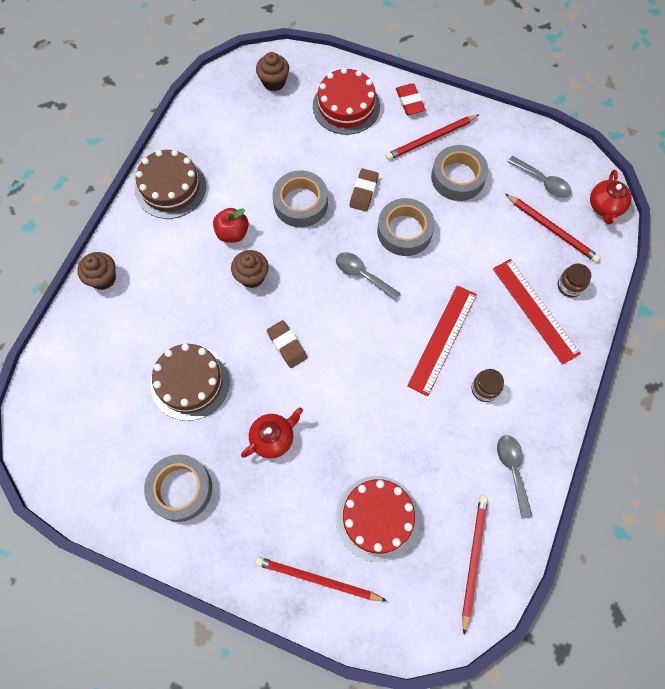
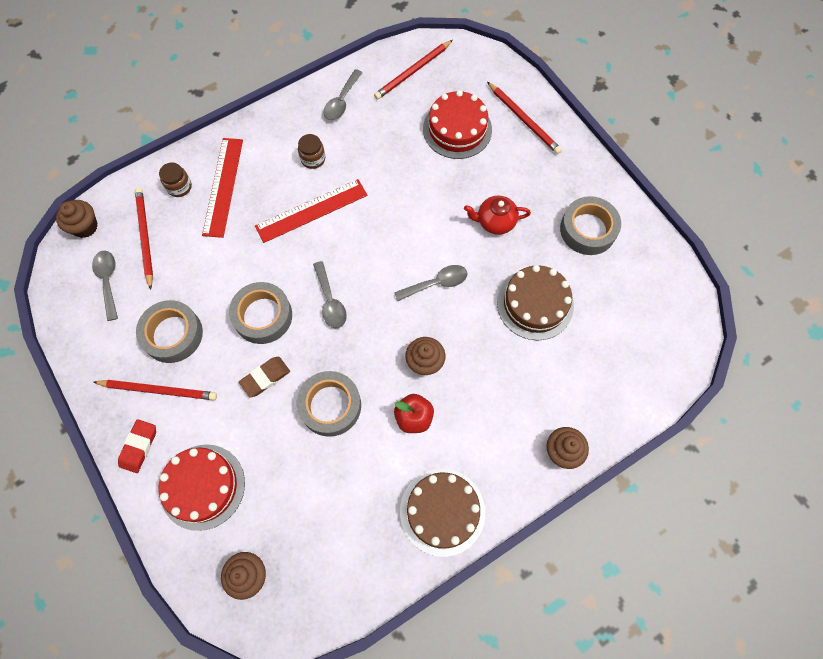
camera: 145 degrees left, 0 degrees up
brown eraser [267,320,307,368] -> grey spoon [394,265,467,301]
red teapot [590,170,632,225] -> brown cupcake [56,200,98,238]

